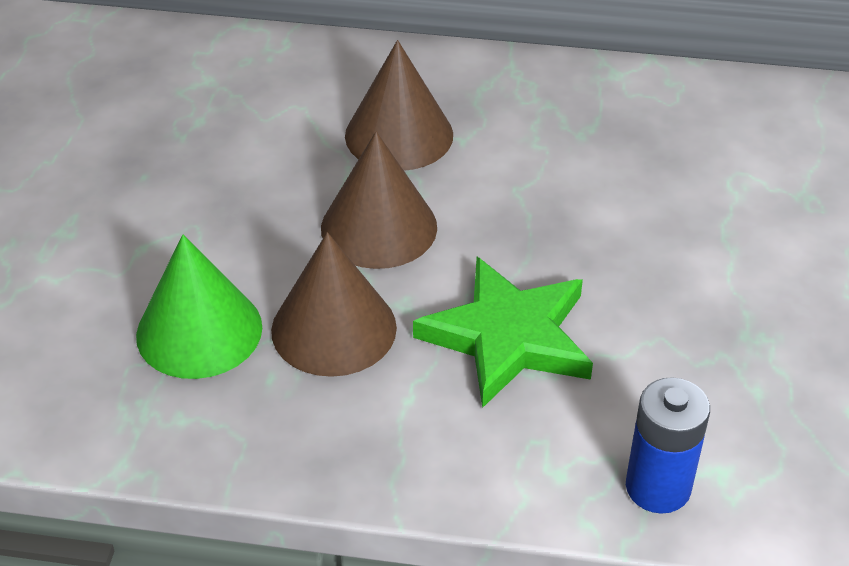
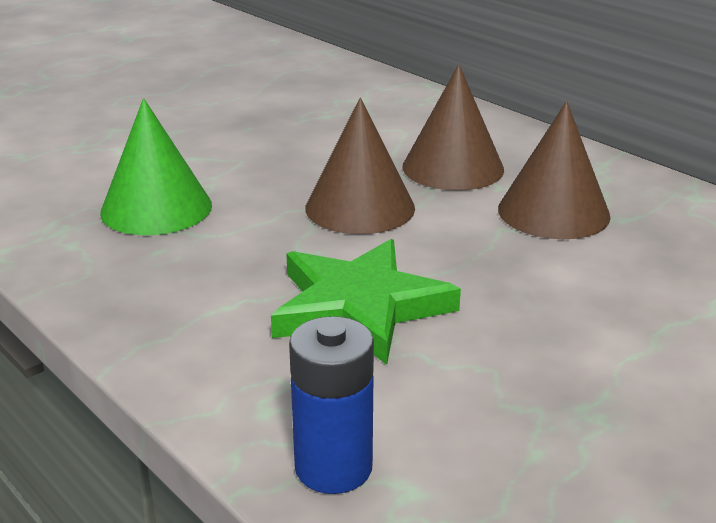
camera: 40 degrees right, 15 degrees down
brown cone [271,232,397,377] -> brown cone moved to [498,101,611,239]

